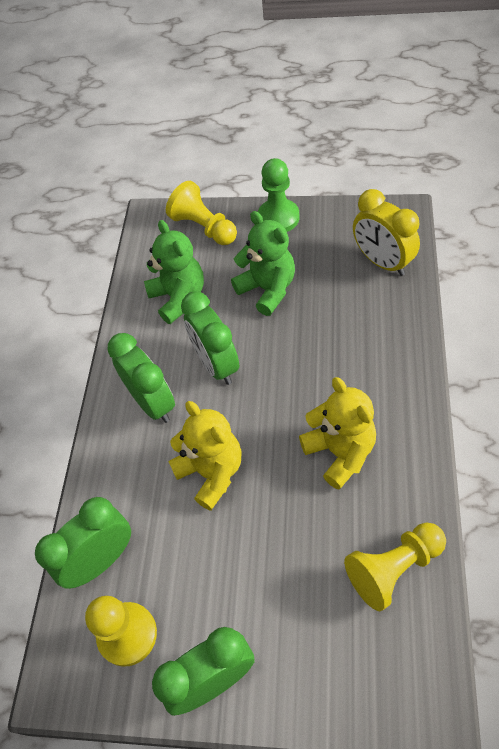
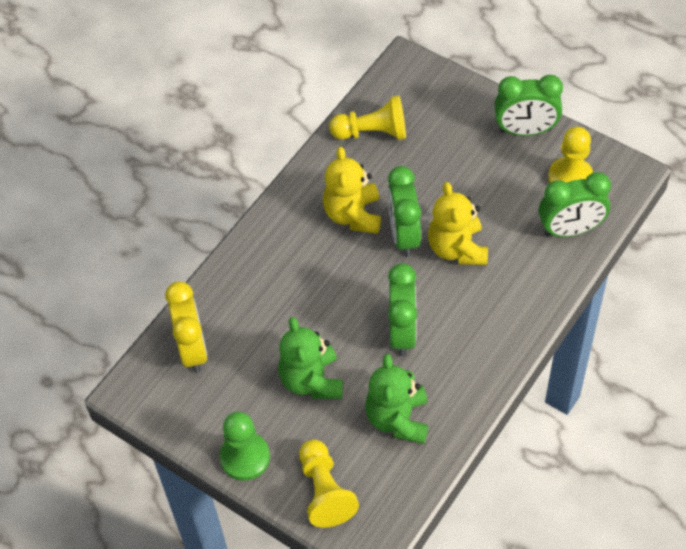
camera: 155 degrees left, 0 degrees up
green clock [107,333,175,423] -> green clock moved to [388,166,421,257]

